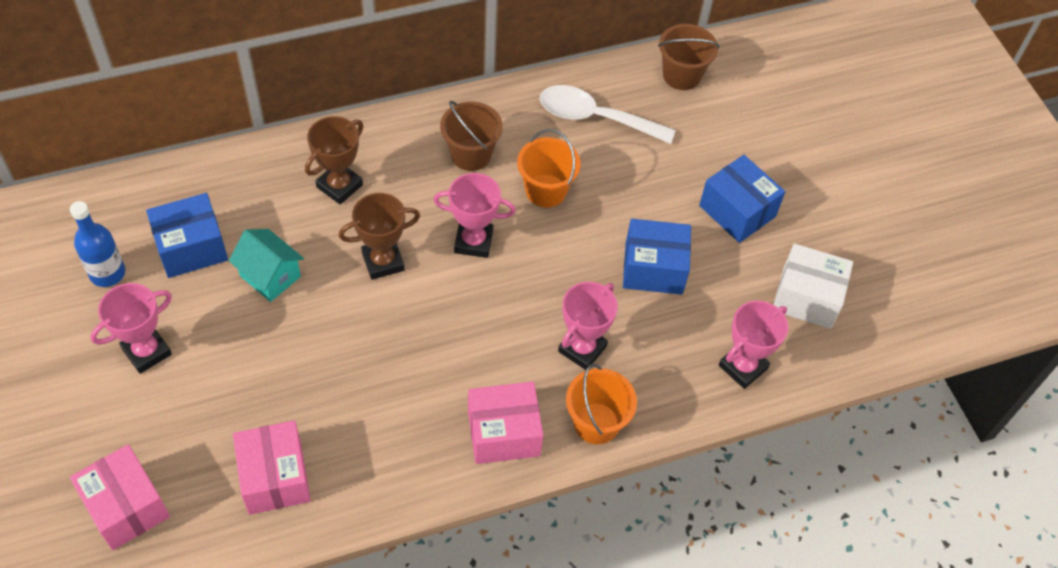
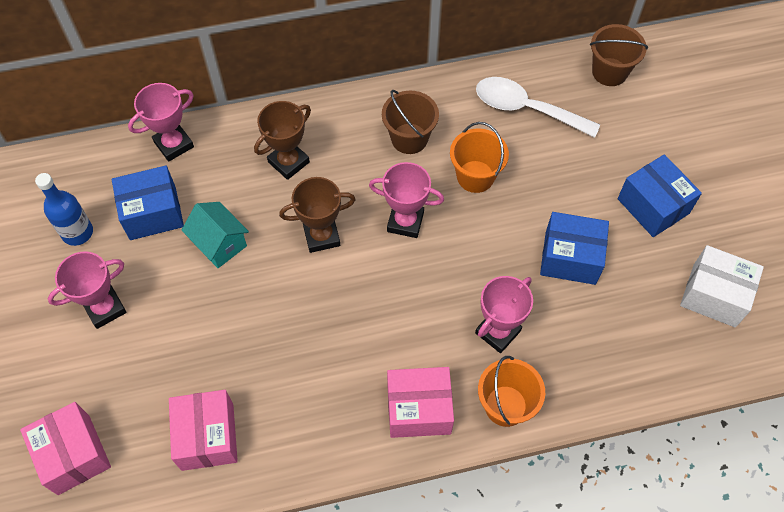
camera: 10 degrees right, 5 degrees up
pink trophy [719,301,788,389] -> pink trophy moved to [128,83,194,162]

